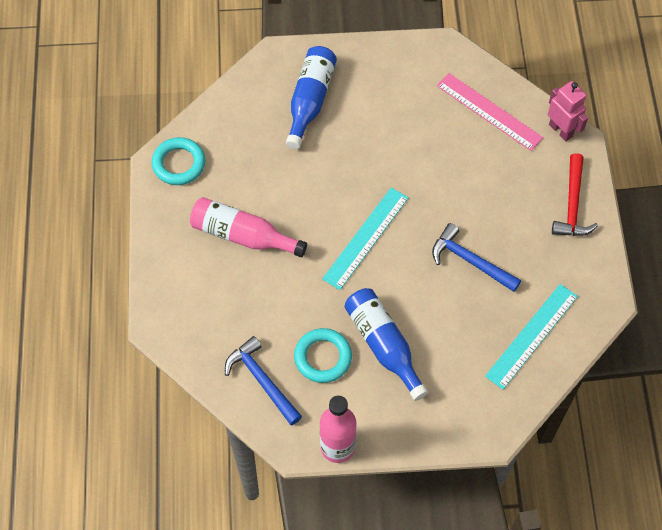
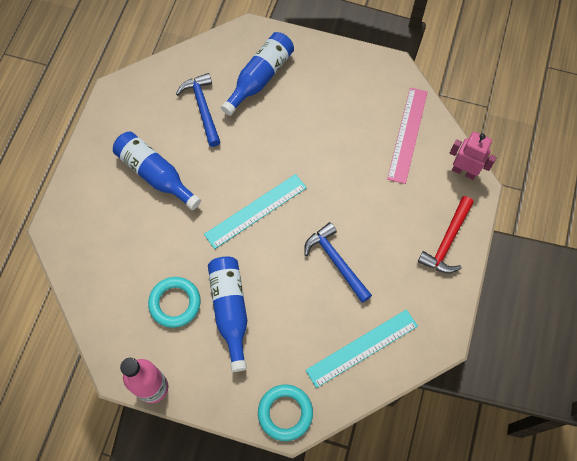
camera: 20 degrees right, 5 degrees up
turquoise ring [152,137,205,185] -> turquoise ring moved to [258,384,313,441]
pink bottle [190,197,307,257] -> blue bottle [113,132,201,210]
blue hammer [225,336,302,426] -> blue hammer moved to [176,73,220,147]
pink ruler [437,73,543,151] -> pink ruler turned 45 degrees clockwise [387,88,428,184]
pink robot [548,81,588,141] -> pink robot turned 45 degrees counterclockwise [450,132,497,180]

